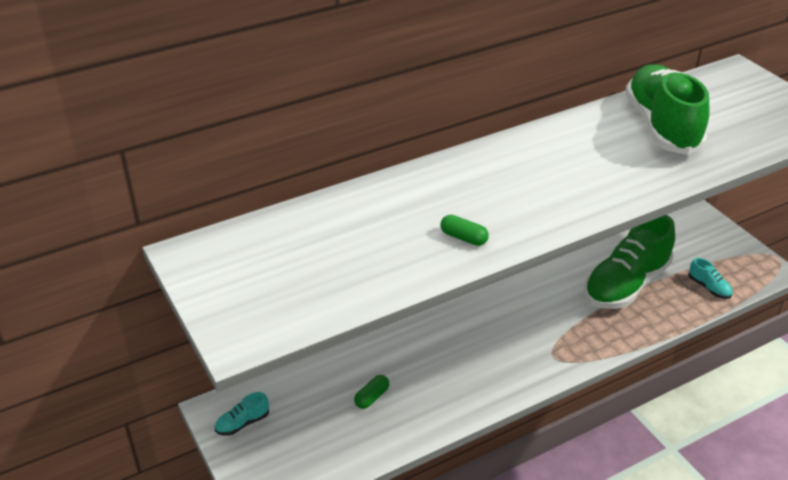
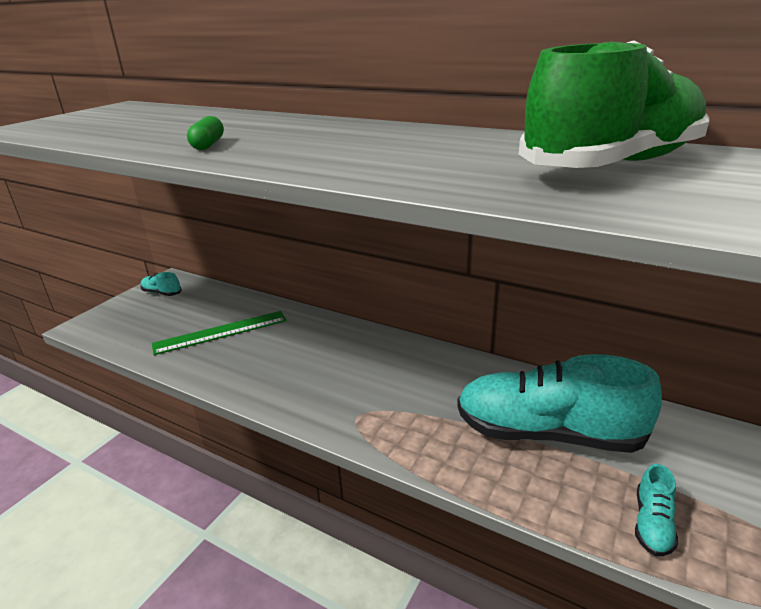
camera: 60 degrees right, 10 degrees down
green capsule [354,375,389,409] -> green ruler [152,311,287,355]
green shoe [584,215,675,309] -> turquoise shoe [457,354,662,453]

